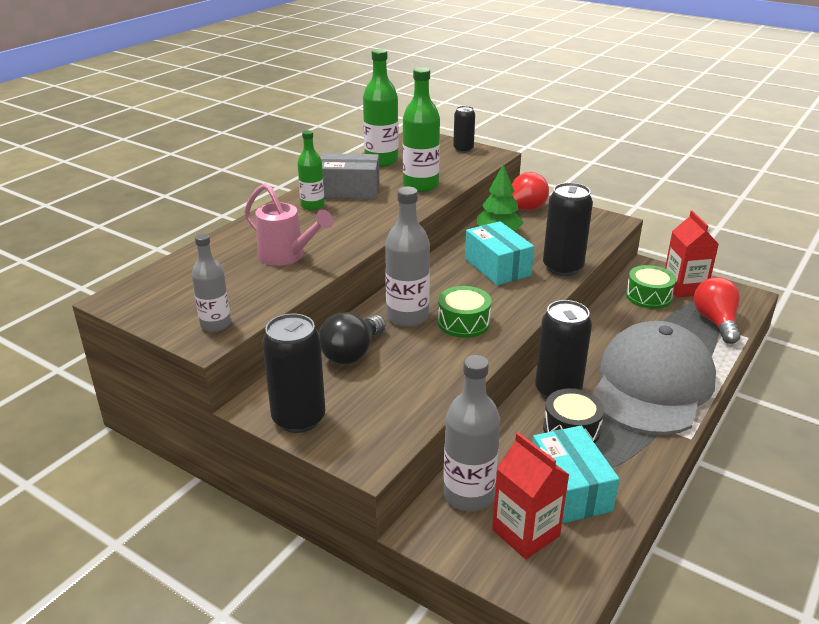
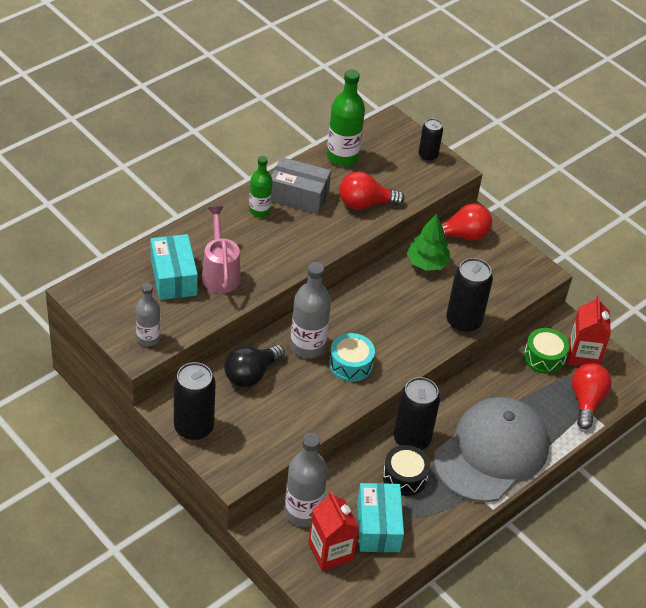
camera: 10 degrees right, 15 degrees up
pink watering can [244,183,334,266] -> pink watering can turned 150 degrees counterclockwise [202,206,241,293]
green bottle [403,67,440,192] -> red light bulb [339,172,405,210]
green drum [438,286,491,338] -> turquoise drum [329,333,375,382]
turquoise box [465,221,534,286] -> turquoise box moved to [150,234,198,300]

